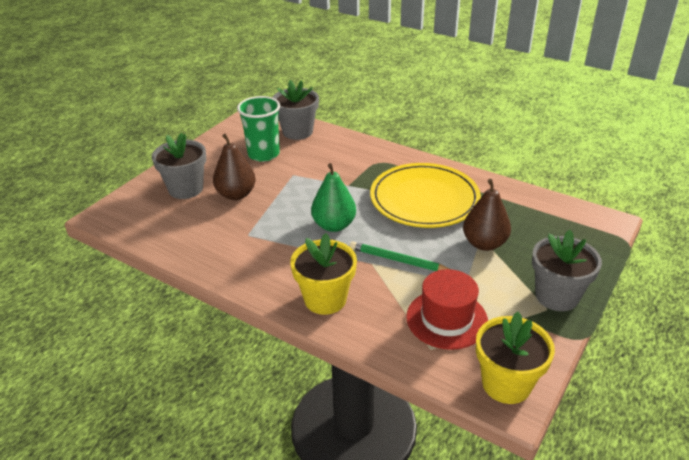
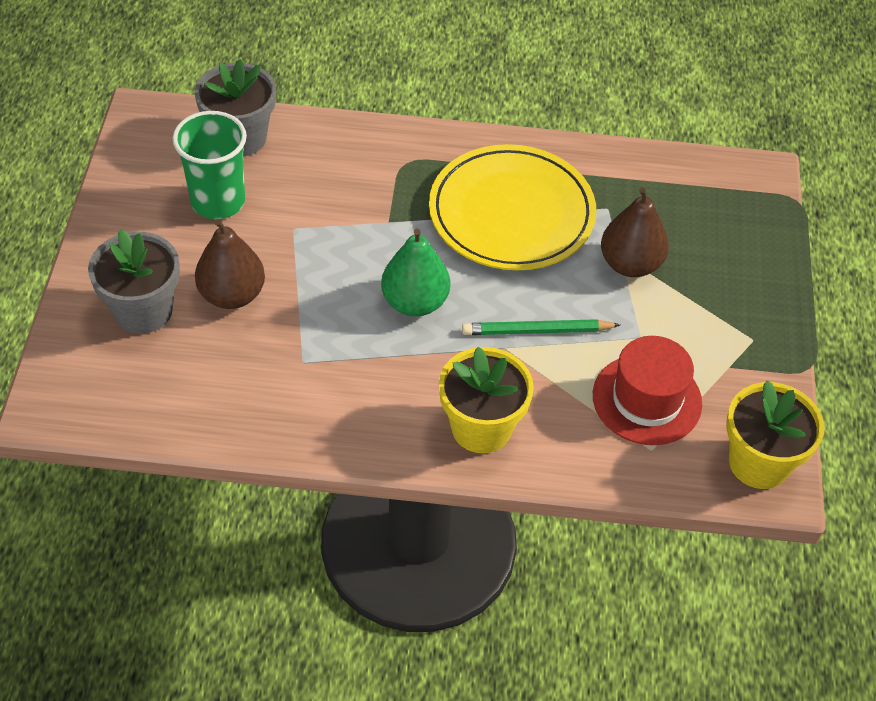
camera: 30 degrees left, 15 degrees up
grey flower pot [532,230,602,311] -> none

